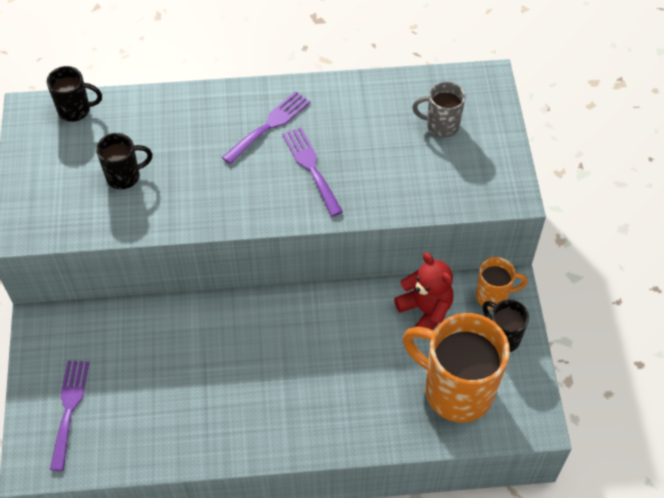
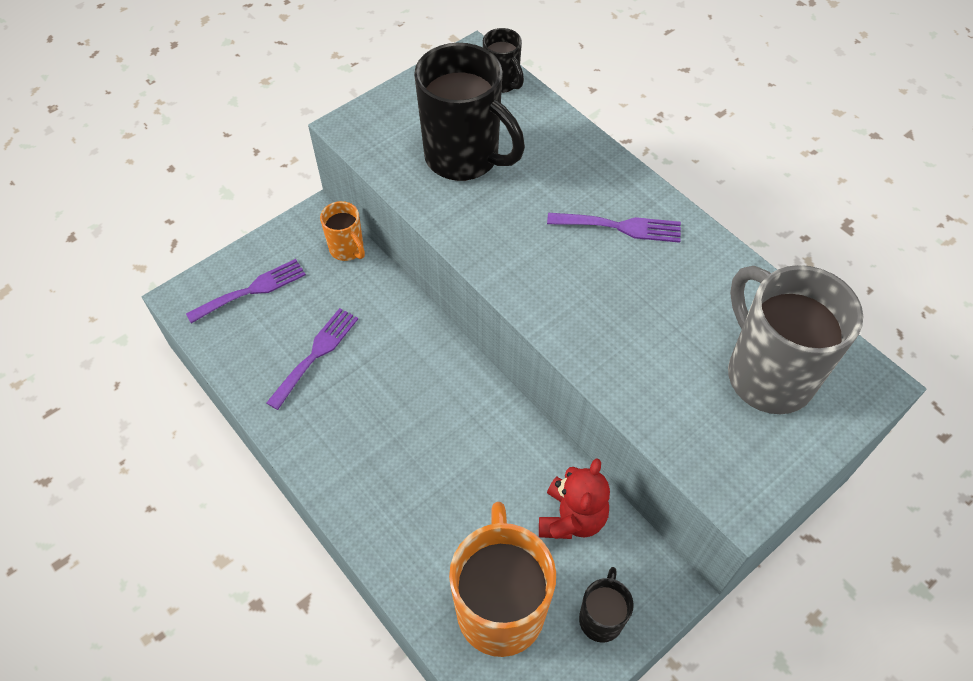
camera: 55 degrees right, 0 degrees up
black mug [96,133,152,189] -> black mug [414,43,525,181], size x2.00
purple fork [282,127,343,217] -> purple fork moved to [267,308,358,410]
grey mug [412,82,465,137] -> grey mug [728,265,863,414], size x2.00
orange mug [476,257,528,310] -> orange mug moved to [320,201,365,261]

